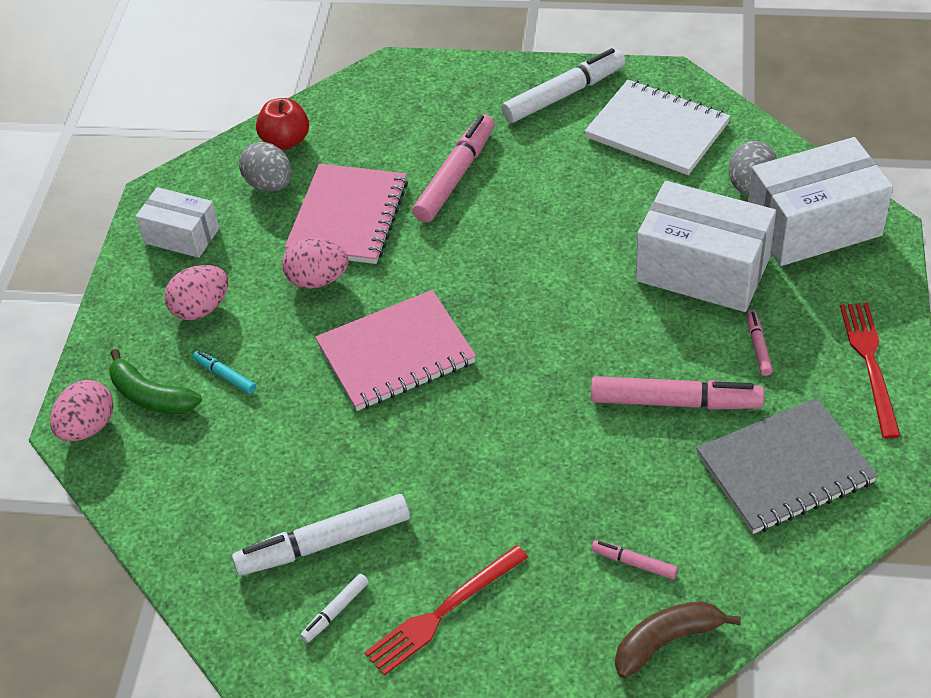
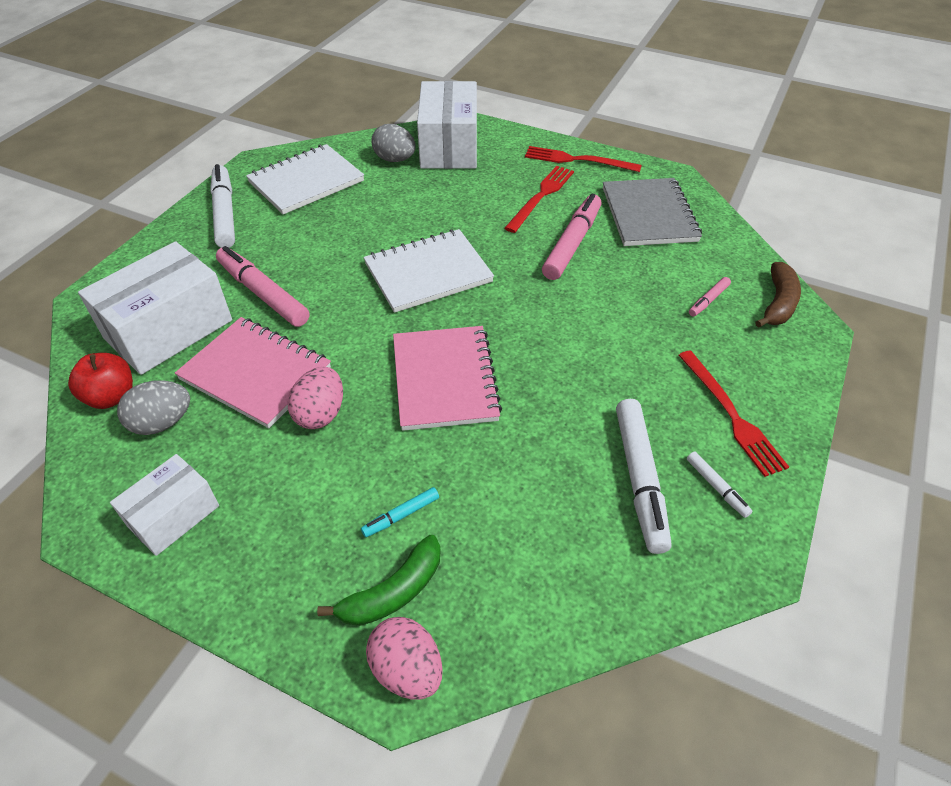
camera: 75 degrees left, 0 degrees up
pink egg [164,265,228,320] -> none
brown banana [615,601,741,678] -> brown banana turned 150 degrees counterclockwise [755,262,801,328]
white box [636,181,776,312] -> white box moved to [78,241,232,375]
pink marker [746,310,773,376] -> red fork [504,166,574,233]
none -> white notebook [364,229,494,313]

